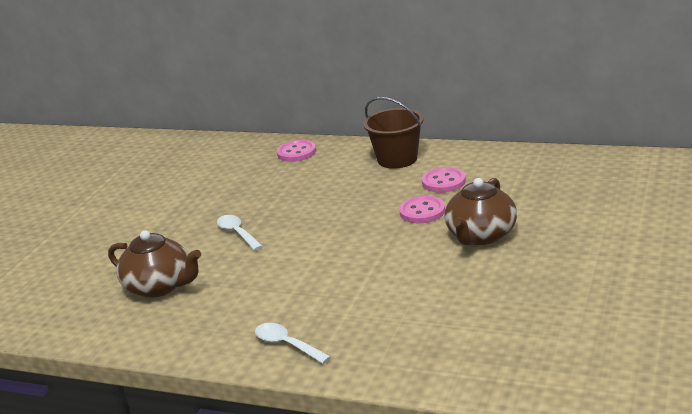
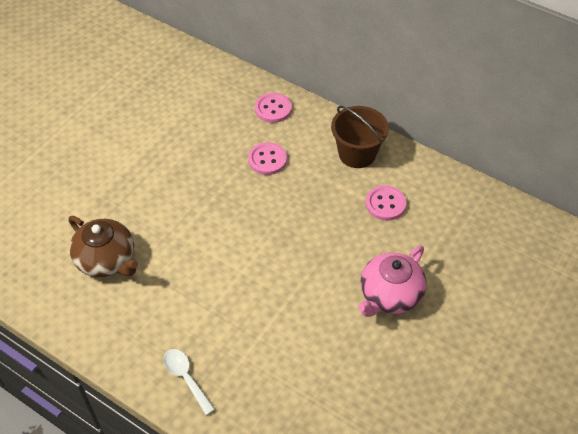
camera: 10 degrees right, 25 degrees up
white spoon [217,215,263,250] -> none
pink button [399,196,445,223] -> pink button moved to [248,142,287,175]
brown teapot [445,178,517,245] -> pink teapot [358,246,427,317]

